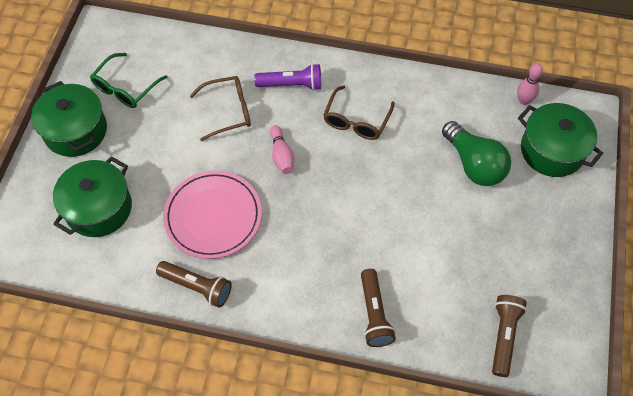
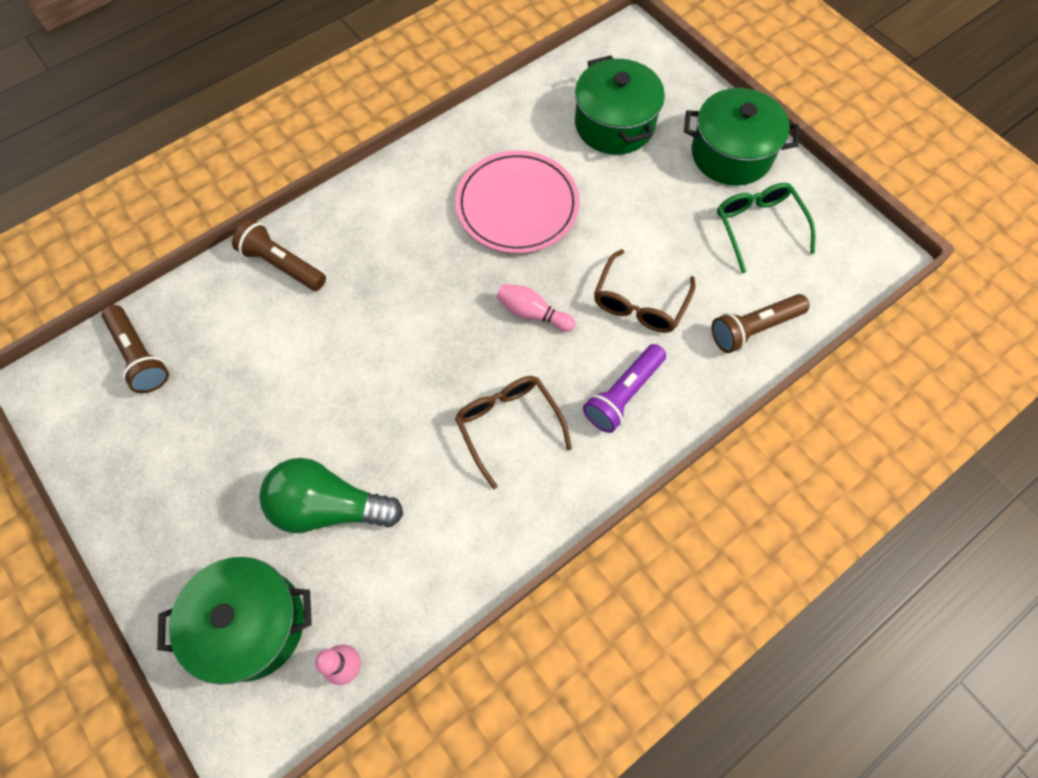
camera: 130 degrees right, 5 degrees up
brown flashlight [156,261,232,308] -> brown flashlight moved to [711,294,810,353]

